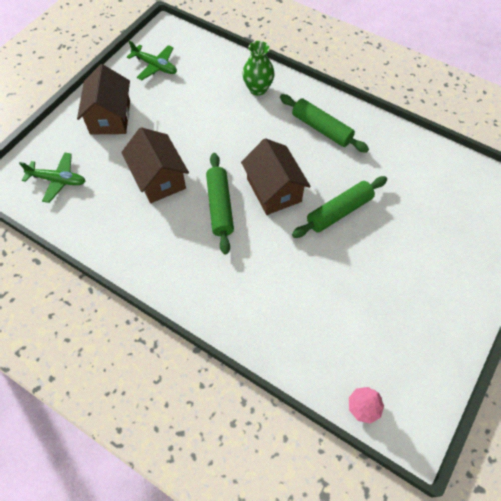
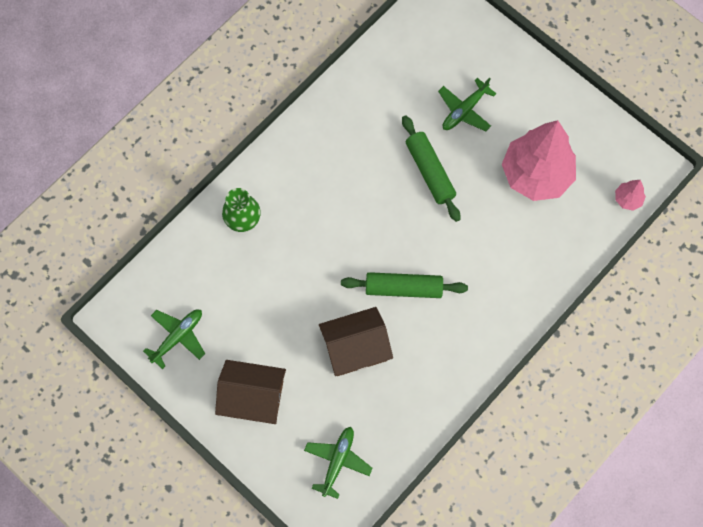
camera: 80 degrees left, 10 degrees up
brown house [241,138,311,215] -> none
green rolling pin [280,94,369,153] -> none
none -> green plane [438,77,497,131]
none -> pink tree [502,120,576,201]

